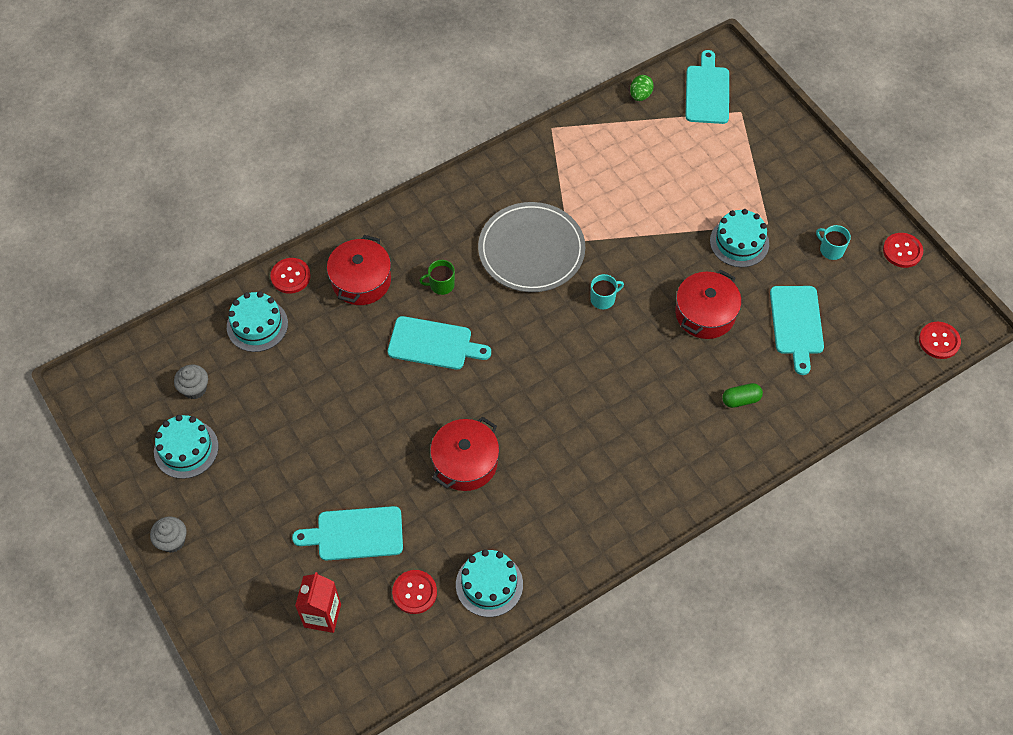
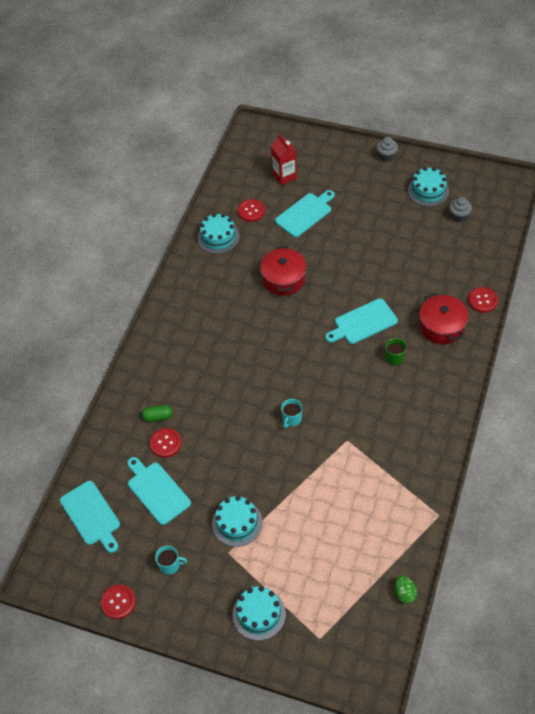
camera: 145 degrees right, 5 degrees down
turquoise cake [227,291,288,352] -> turquoise cake moved to [233,586,286,641]
grey plate [478,202,585,292] -> none
red pot [675,270,742,339] -> none
turquoise cutting board [685,50,729,124] -> turquoise cutting board moved to [60,481,120,553]
green capsule [722,383,763,408] -> green capsule turned 45 degrees clockwise [142,405,173,422]
red button [919,322,961,359] -> red button moved to [150,428,182,458]

